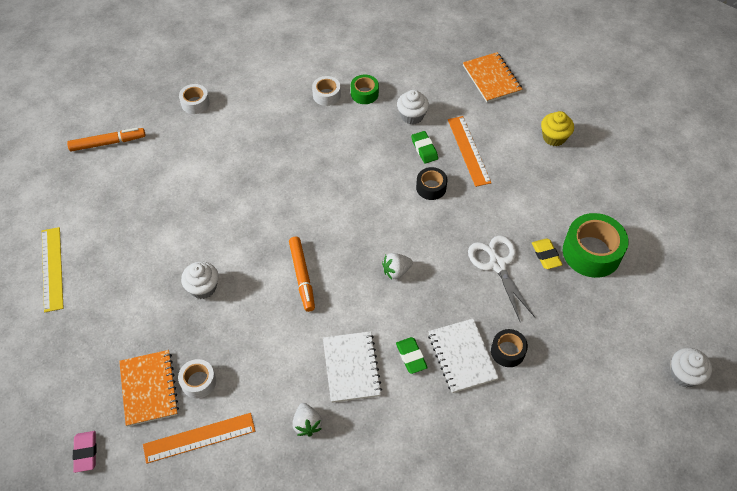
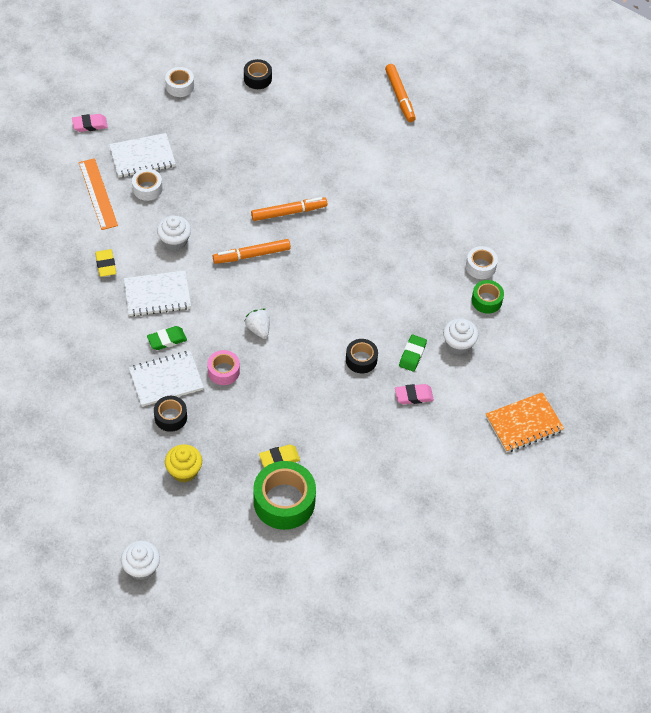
camera: 85 degrees right, 0 degrees up
yellow ruler [42,227,63,312] -> black tape [244,59,272,89]
orange notebook [119,350,179,427] -> white notebook [109,133,176,178]
white tape [179,84,210,114] -> white tape moved to [165,67,194,97]
white cupcake [181,261,219,299] -> white cupcake moved to [157,216,191,251]
white strawberry [293,403,322,437] -> yellow eraser [95,249,116,277]
green eraser [411,131,438,164] -> green eraser turned 45 degrees counterclockwise [399,335,427,372]
orange ruler [448,116,491,187] -> pink eraser [395,384,434,404]
white scissors [468,235,535,321] -> none
yellow cupcake [541,111,574,146] -> yellow cupcake moved to [165,444,202,482]
none -> pink tape [207,350,240,385]
none -> orange marker [251,197,327,221]

